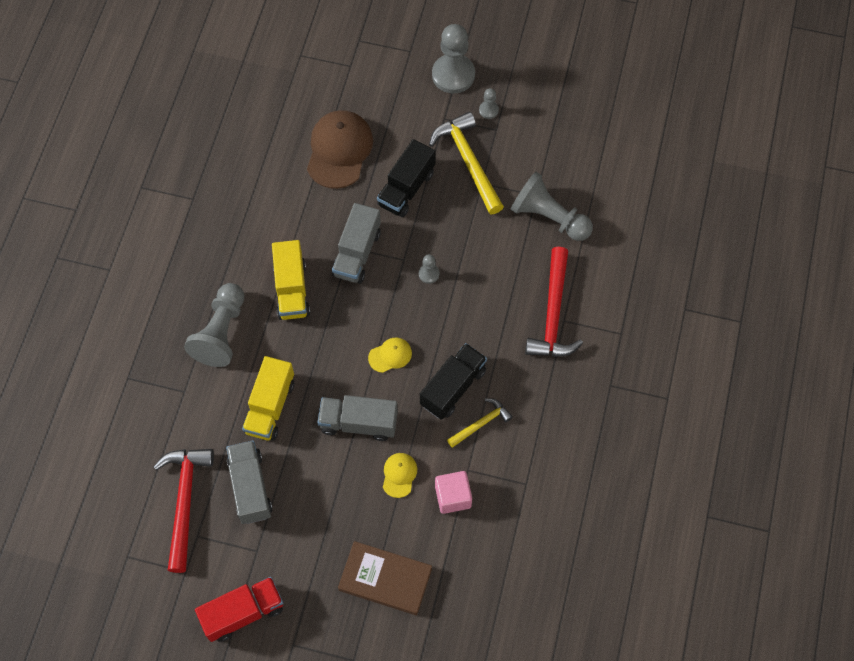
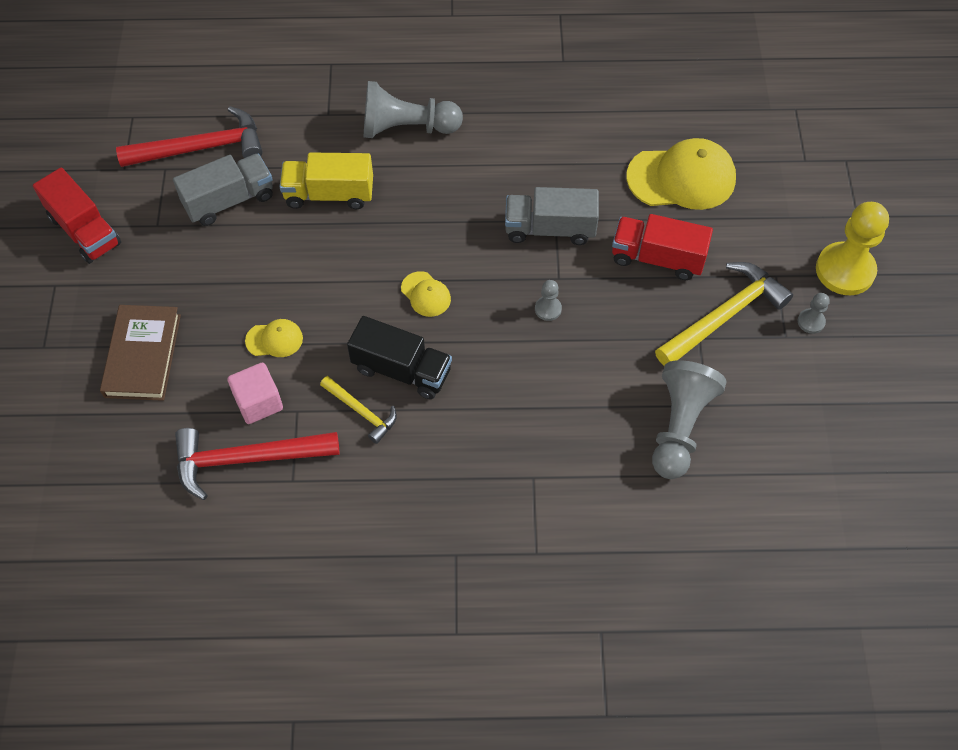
camera: 75 degrees right, 5 degrees down
yellow truck [272,240,310,320] -> none
brown cap [307,110,373,189] -> yellow cap [626,138,736,210]
grey truck [317,395,398,441] -> none
black truck [377,139,436,217] -> red truck [612,214,713,280]
grey pawn [432,24,475,94] -> yellow pawn [816,202,889,295]
red hammer [525,247,583,357] -> red hammer moved to [175,428,339,500]

